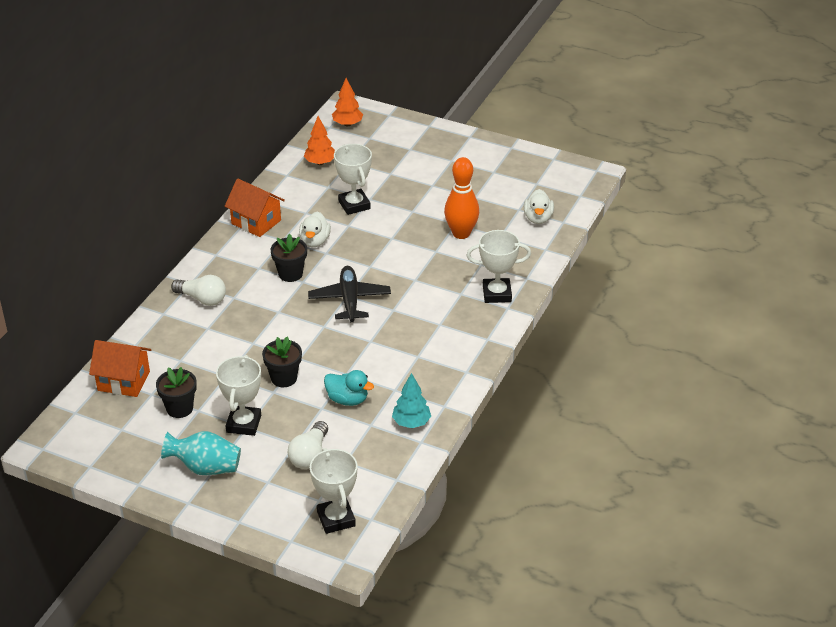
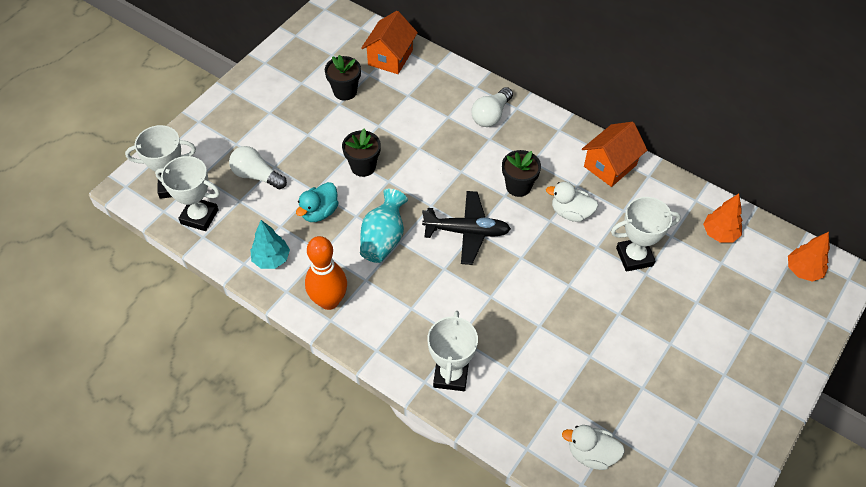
camera: 100 degrees right, 15 degrees up
turquoise vase [161,431,241,475] -> turquoise vase moved to [360,189,408,263]
white trophy [216,355,261,436] -> white trophy moved to [155,156,220,231]
orange bowling pin [444,157,479,239] -> orange bowling pin moved to [305,236,347,310]

